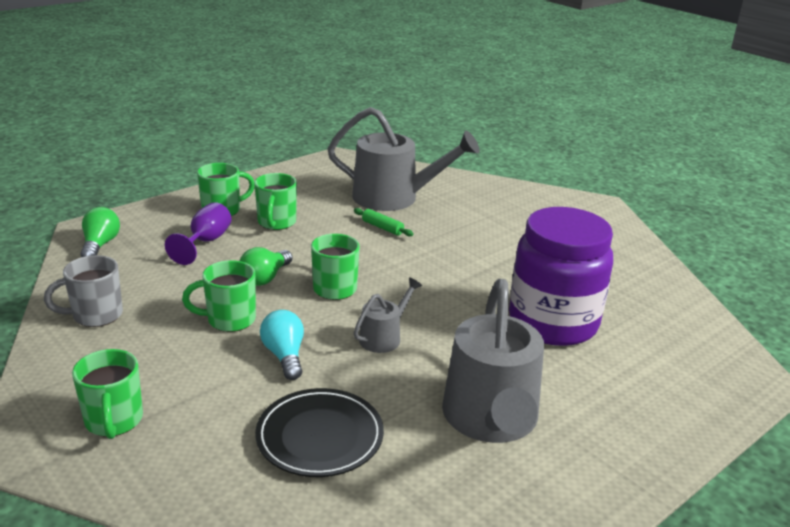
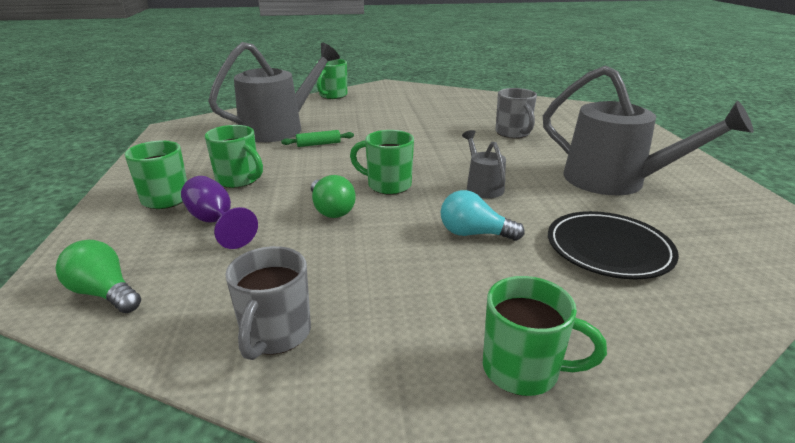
camera: 55 degrees left, 0 degrees up
green mug [182,260,256,332] -> green mug moved to [316,59,347,99]
purple jar [509,207,613,346] -> grey mug [495,88,537,138]

